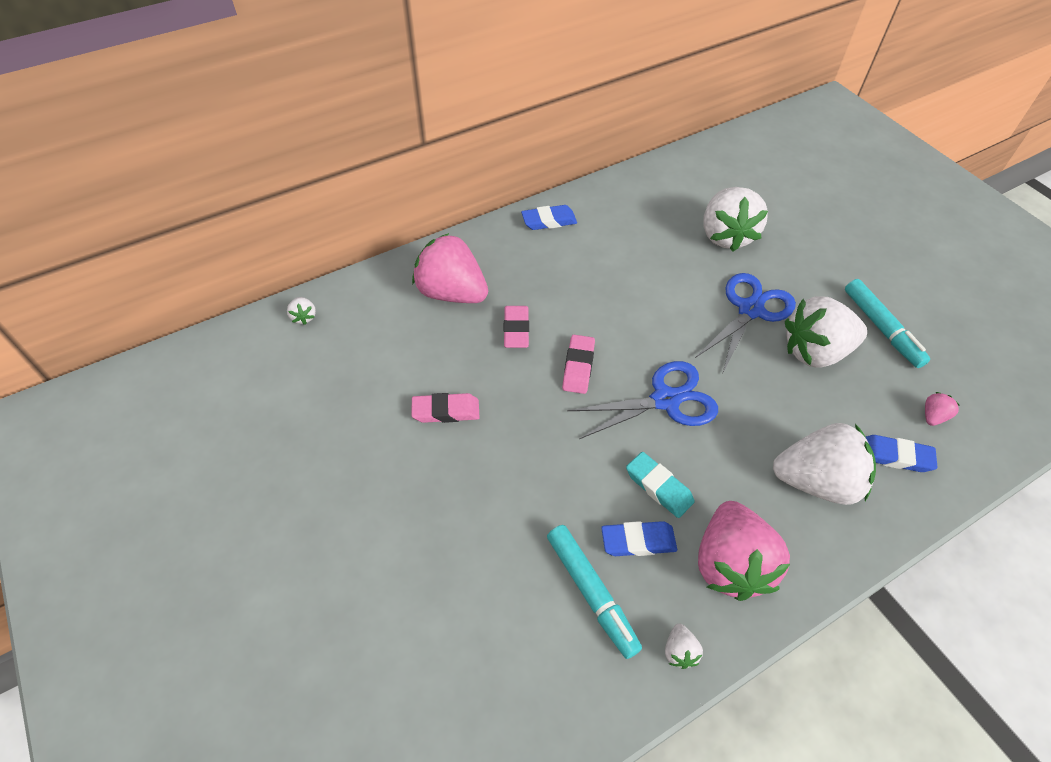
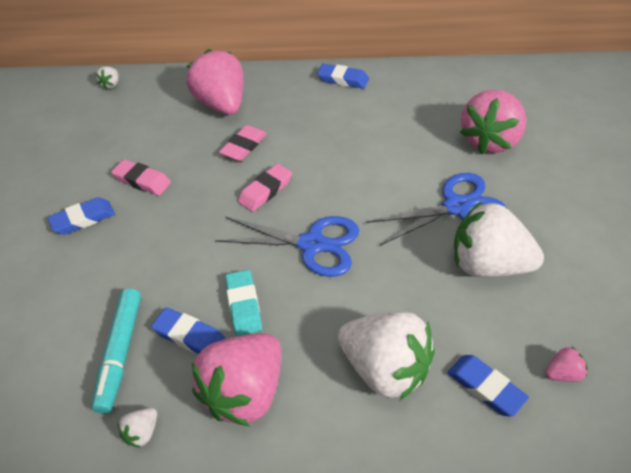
camera: 35 degrees right, 5 degrees down
white strawberry [704,187,768,252] -> pink strawberry [460,90,526,154]
turquoise marker [845,279,930,368] -> none
none -> blue eraser [48,197,115,235]

